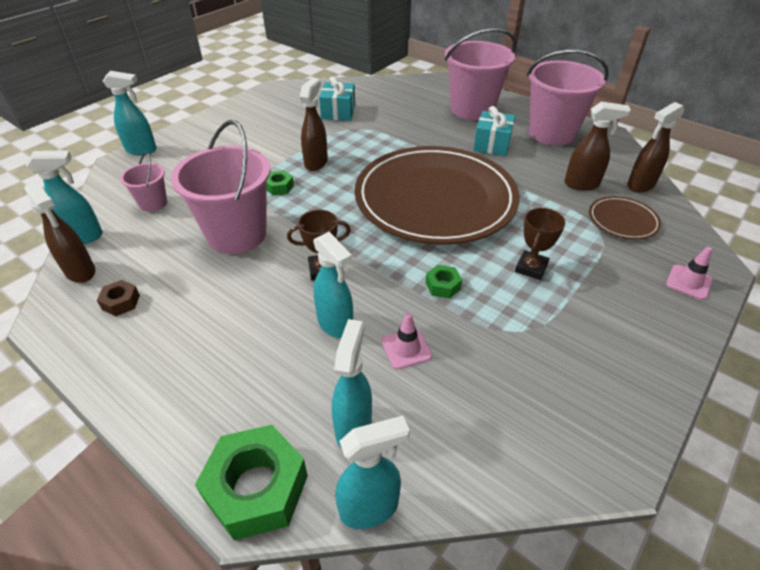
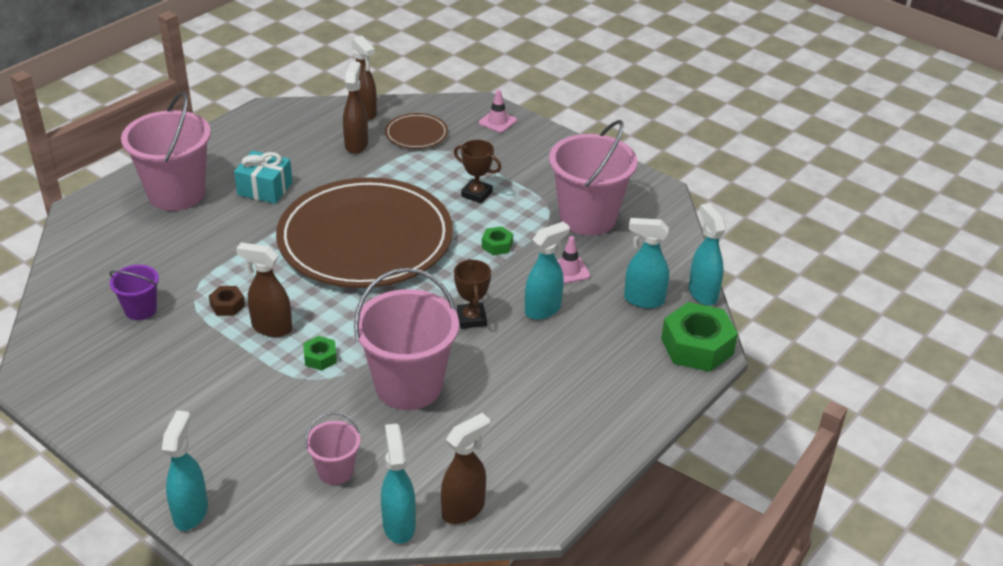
camera: 90 degrees left, 5 degrees down
brown nut [97,280,140,316] -> brown nut moved to [209,286,245,316]
turquoise gift [319,77,355,121] -> purple bucket [109,265,159,320]
pink bucket [527,49,609,145] -> pink bucket moved to [549,120,637,235]

